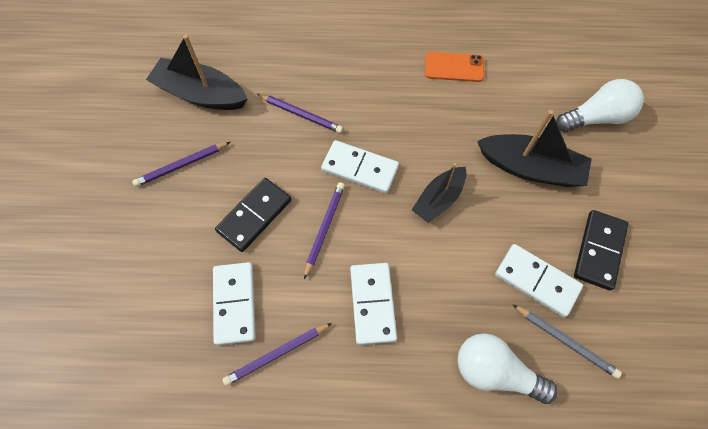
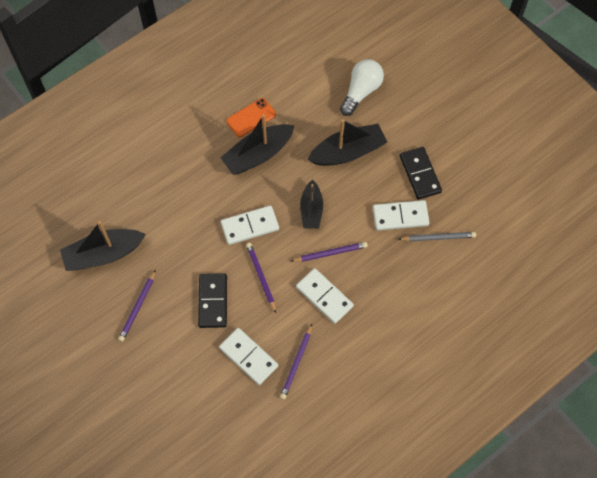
camera: 40 degrees left, 0 degrees up
purple pencil [257,94,343,133] -> purple pencil moved to [291,242,368,262]
white light bulb [457,333,558,404] -> none
none -> black boat [220,114,295,175]

